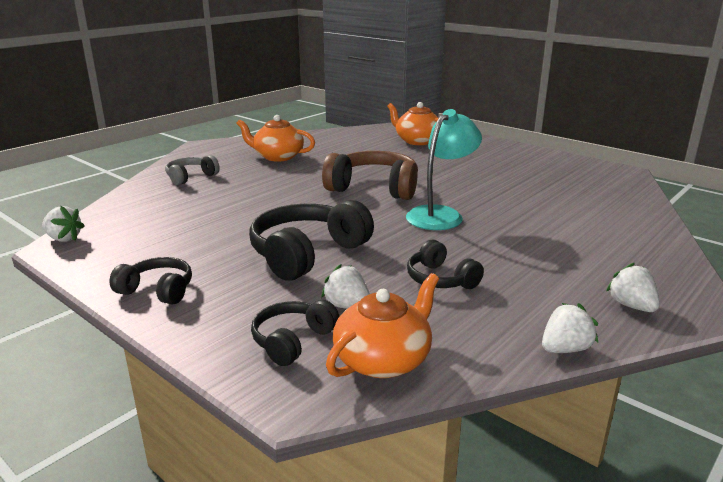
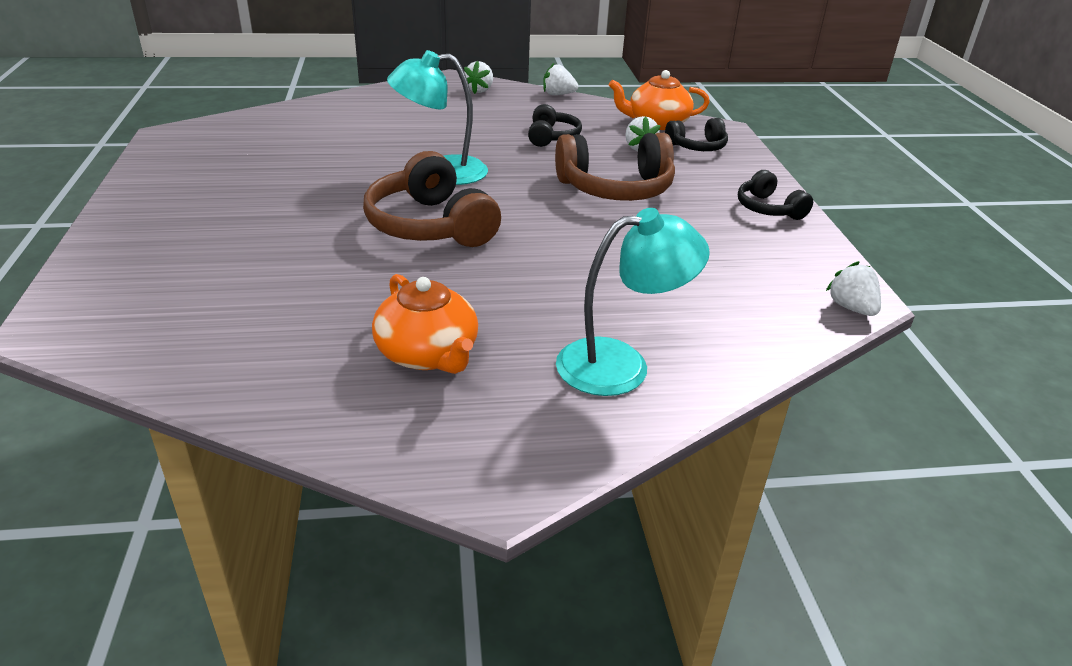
camera: 140 degrees left, 10 degrees up
grey headphones [165,155,220,185] -> turquoise lamp [556,208,710,396]
black headphones [249,200,374,281] -> brown headphones [555,133,675,201]
orange teapot [387,102,439,145] -> none

